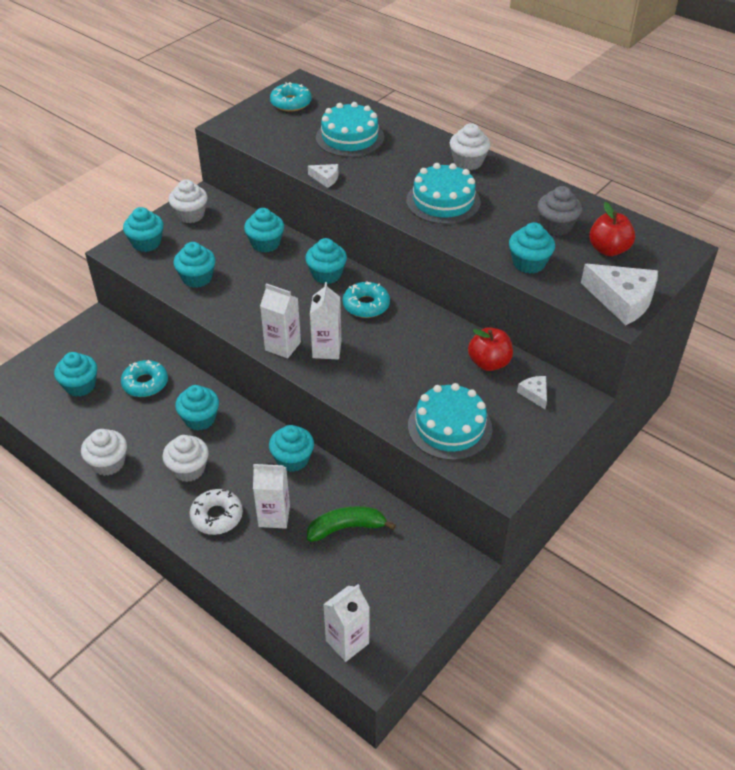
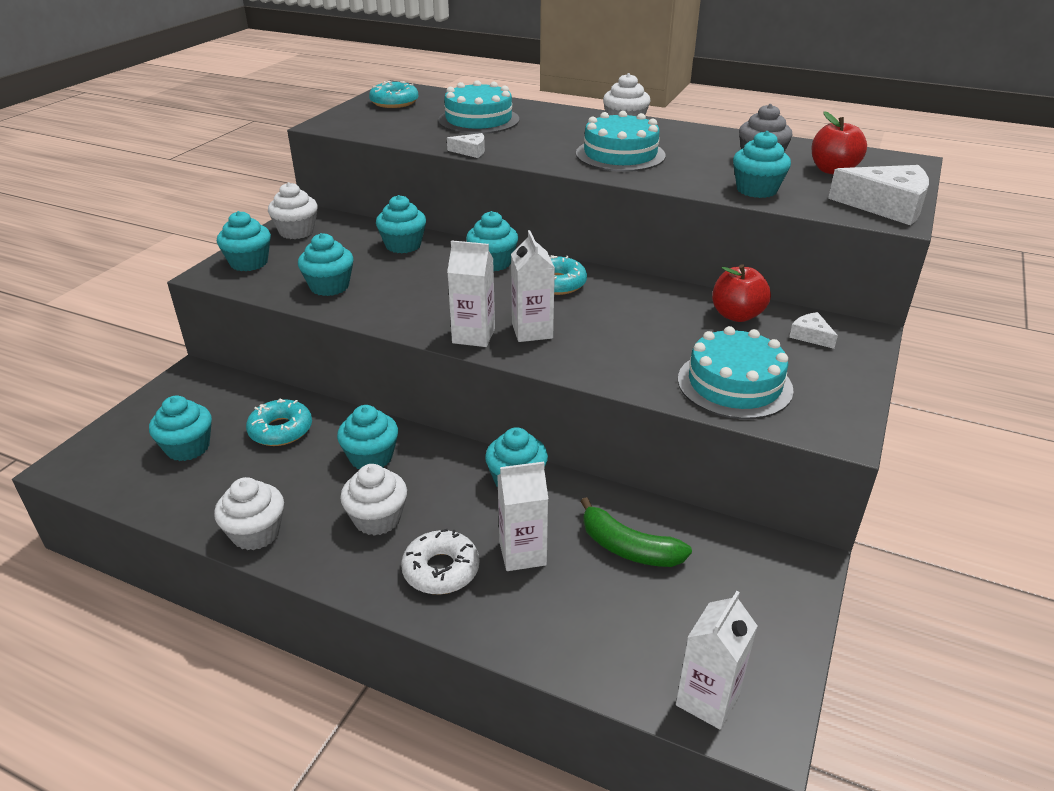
camera: 15 degrees left, 10 degrees down
green banana [307,506,396,542] -> green banana turned 120 degrees counterclockwise [580,497,692,567]

